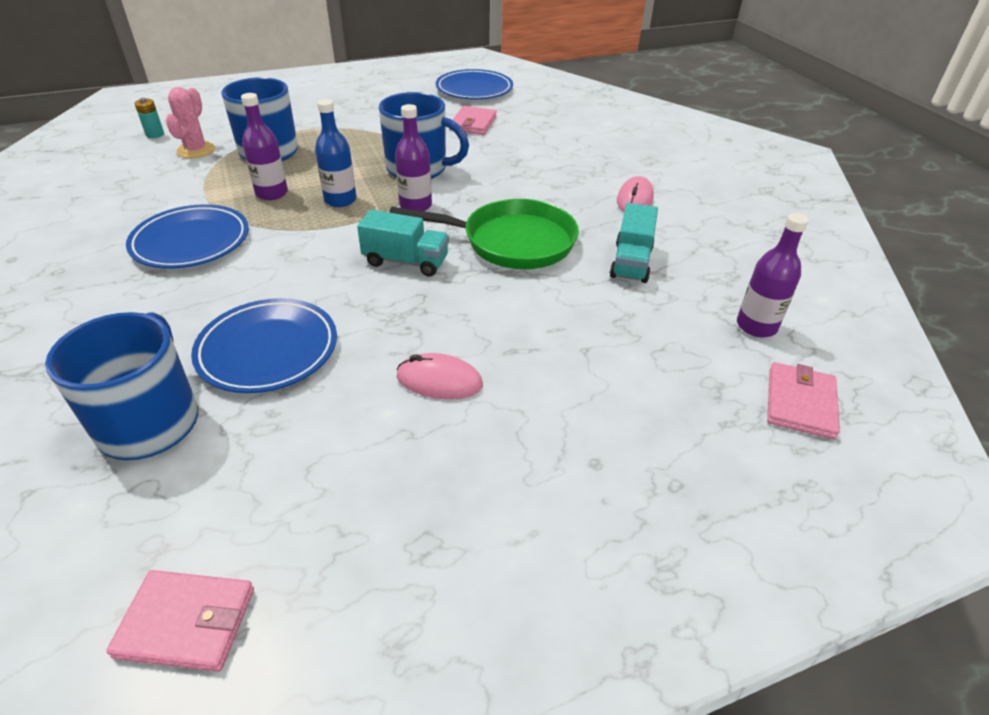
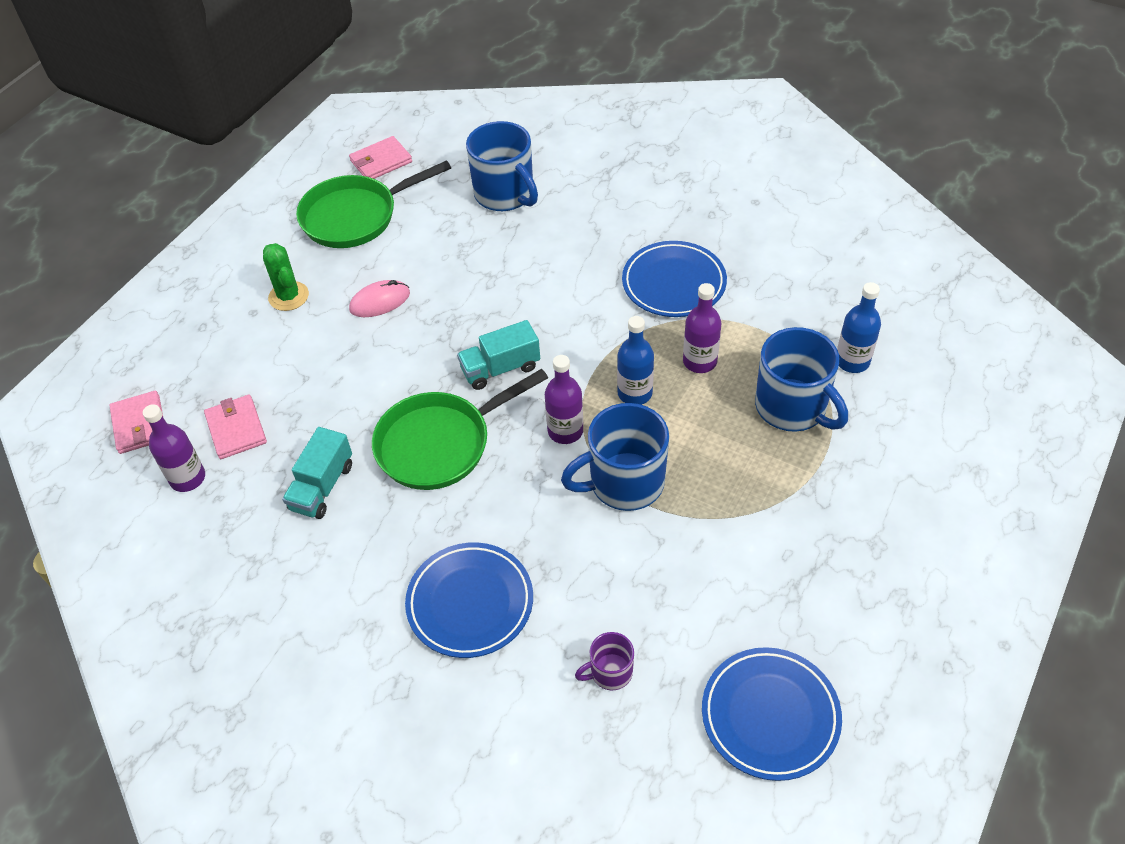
camera: 145 degrees right, 10 degrees up
turquoise battery [134,98,164,138] -> none
pink cactus [166,87,215,158] -> blue bottle [837,282,881,373]
blue plate [191,298,337,393] -> blue plate moved to [405,542,533,658]
pink wallet [449,106,497,135] -> pink wallet moved to [204,395,267,459]
turquoise truck [610,203,658,283] -> turquoise truck turned 135 degrees counterclockwise [282,427,352,519]
pink mouse [617,176,654,212] -> none
none -> green cactus [263,243,309,311]
none -> green pan [296,160,451,248]
none -> purple mug [575,632,634,690]

